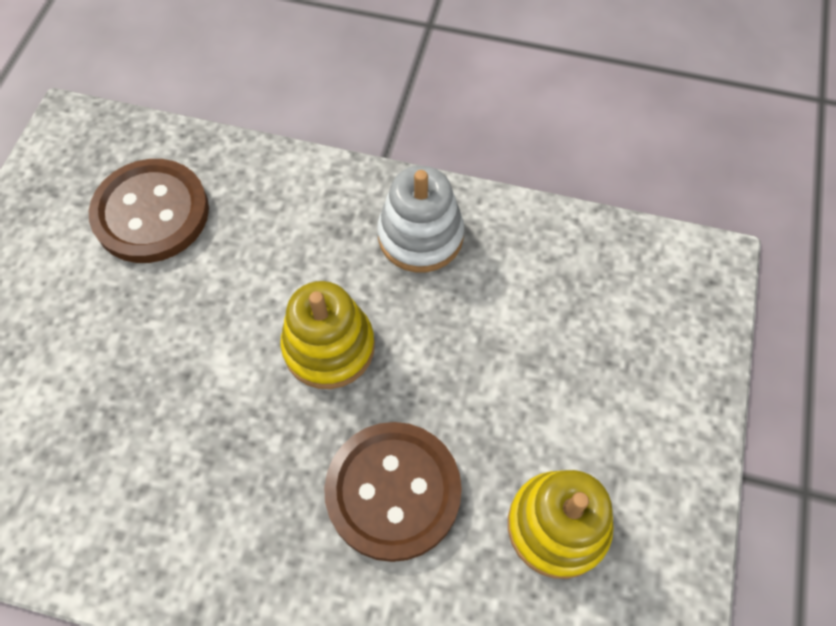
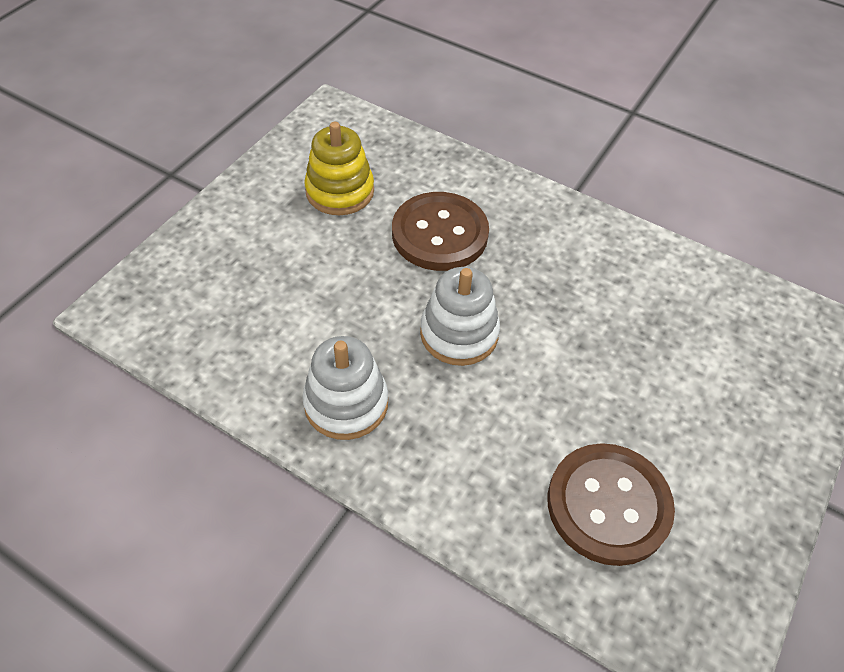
camera: 165 degrees left, 10 degrees down
yellow stacking toy [280,281,375,389] -> white stacking toy [420,267,500,366]

